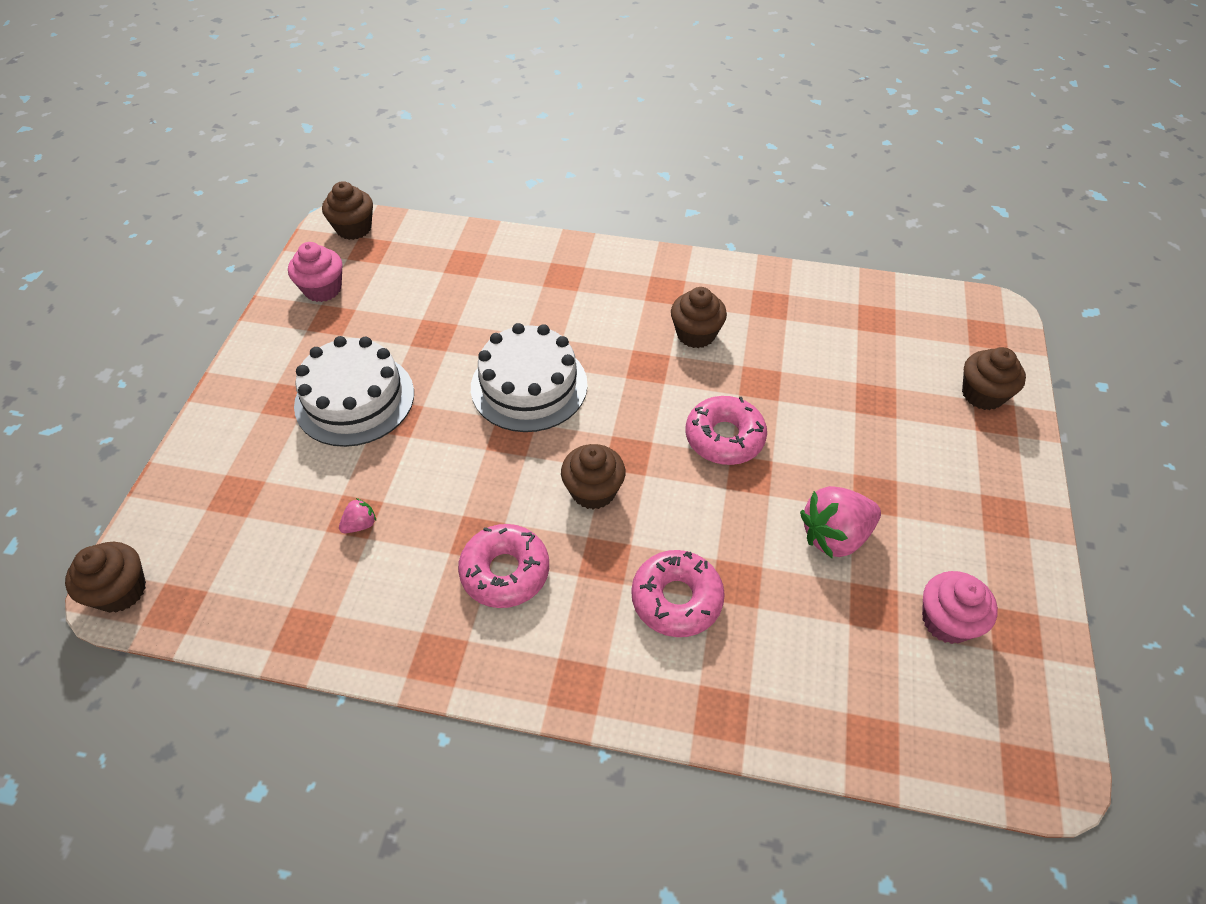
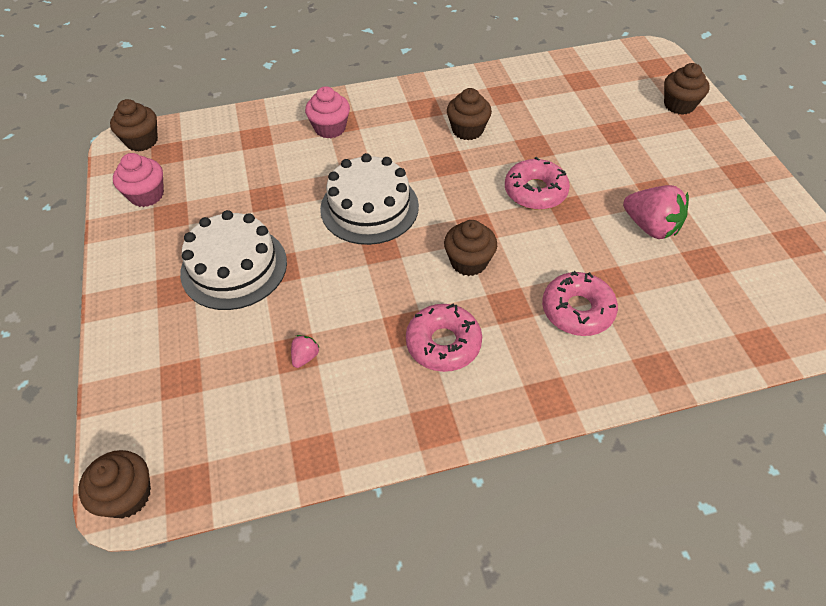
camera: 25 degrees left, 0 degrees up
pink strawberry [800,486,881,558] -> pink strawberry turned 90 degrees counterclockwise [623,185,689,239]
pink cupcake [922,571,998,644] -> pink cupcake moved to [305,86,350,138]

